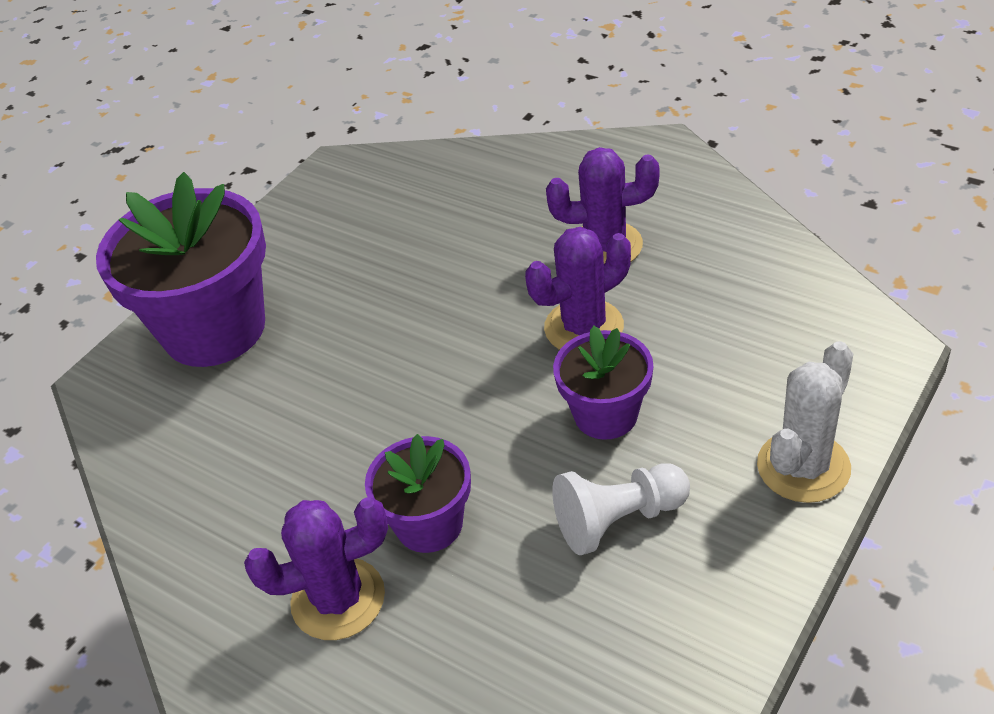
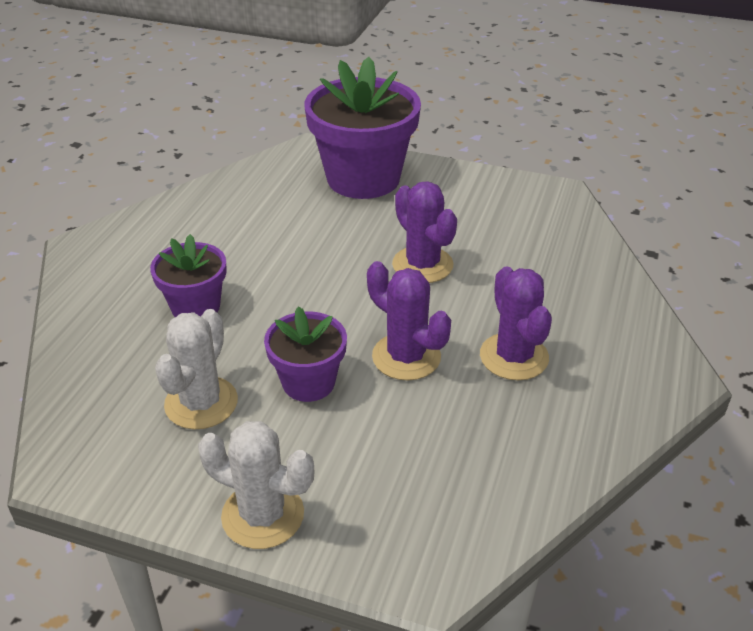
camera: 70 degrees right, 5 degrees down
purple cactus [244,497,388,640] -> purple cactus moved to [392,181,457,283]
white pawn [552,463,690,555] -> white cactus [155,309,238,429]

